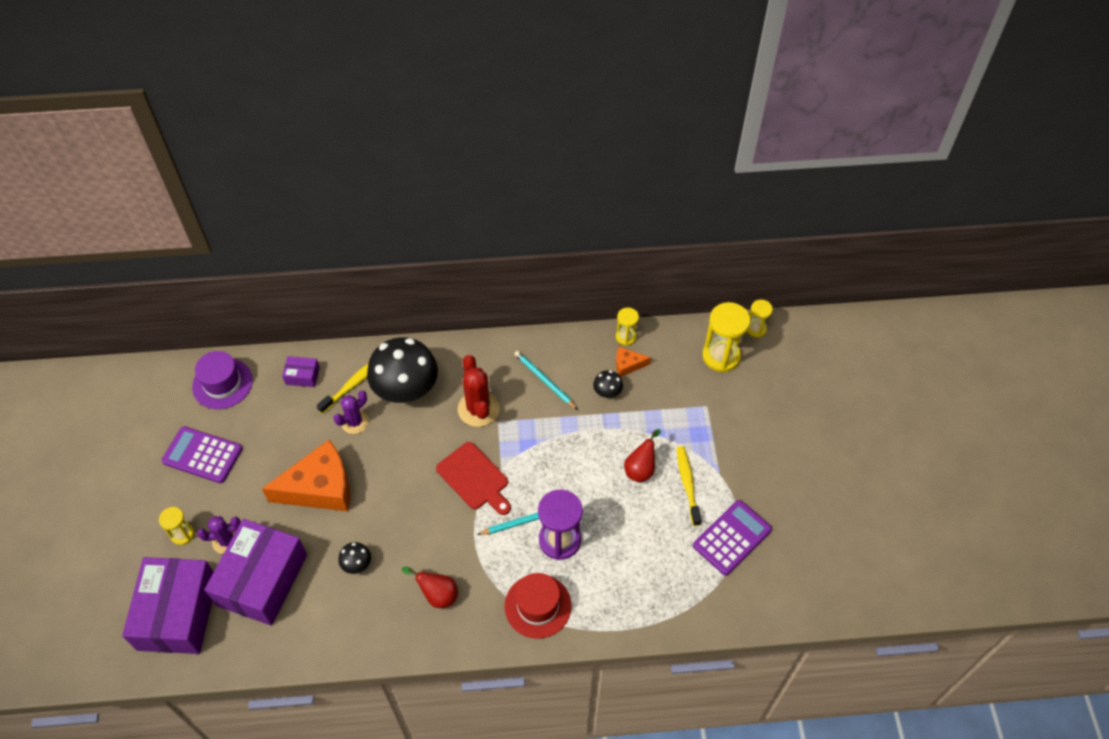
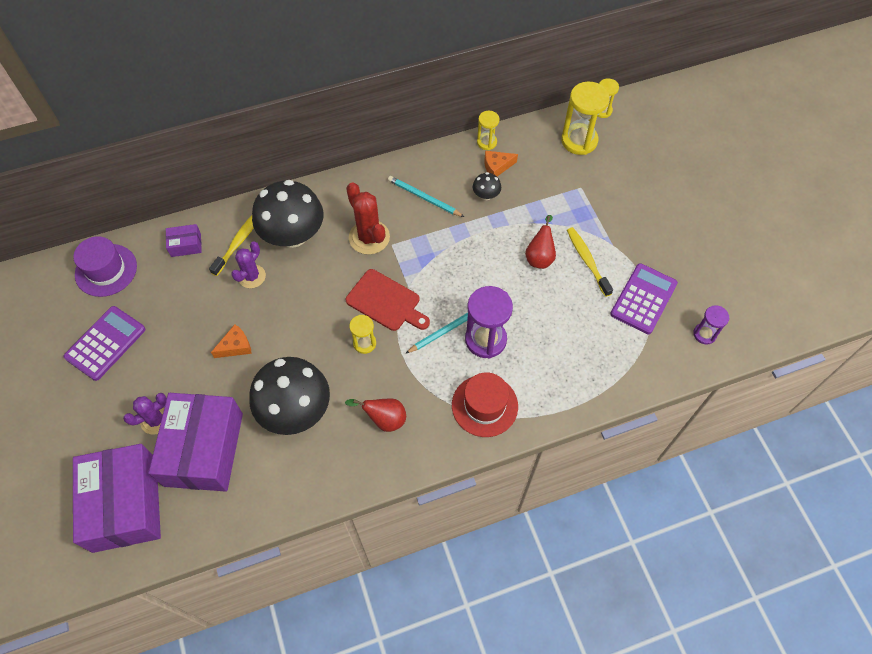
camera: 15 degrees left, 5 degrees up
yellow hourglass [159,507,194,545] -> yellow hourglass moved to [349,315,376,354]
purple calculator [162,426,242,483] -> purple calculator turned 120 degrees clockwise [63,306,145,381]
orange cheese [262,440,350,511] -> orange cheese [211,324,252,358], size x0.45
black mushroom [338,542,371,574] -> black mushroom [249,357,330,435], size x2.35
none -> purple hourglass [693,305,729,345]

